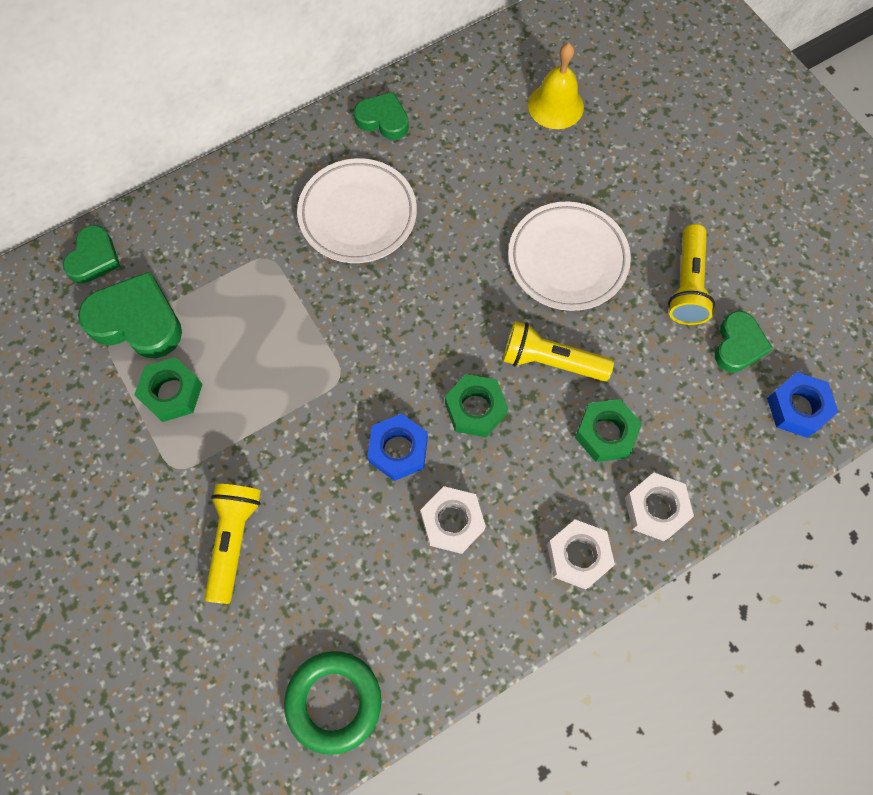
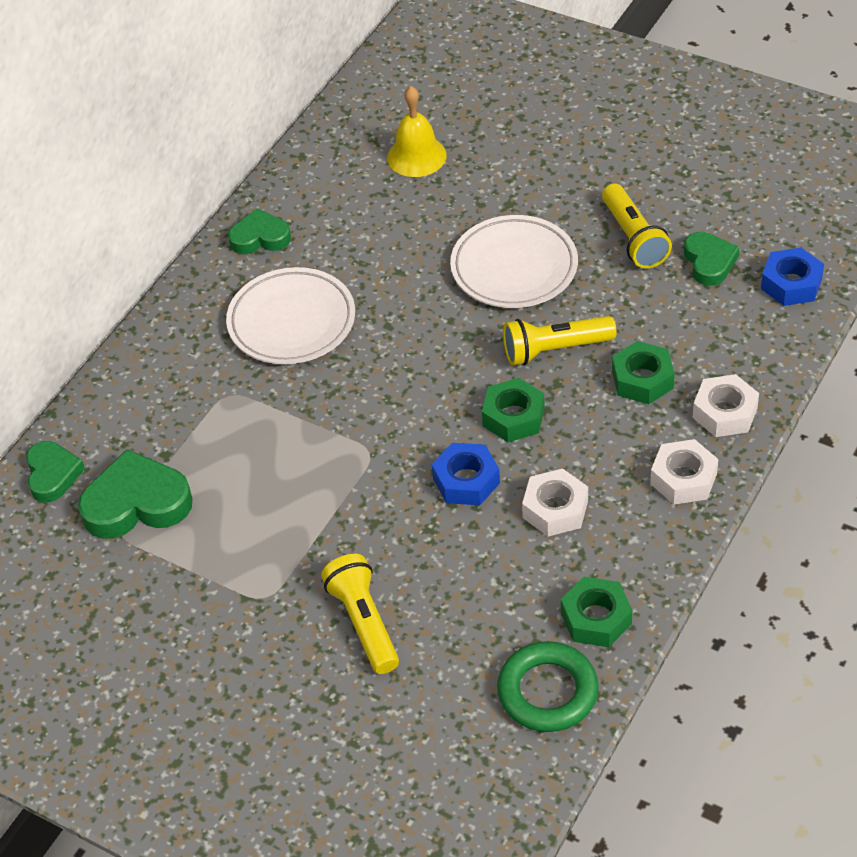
camera: 25 degrees left, 20 degrees down
green nut [134,357,203,422] -> green nut moved to [561,577,632,647]

